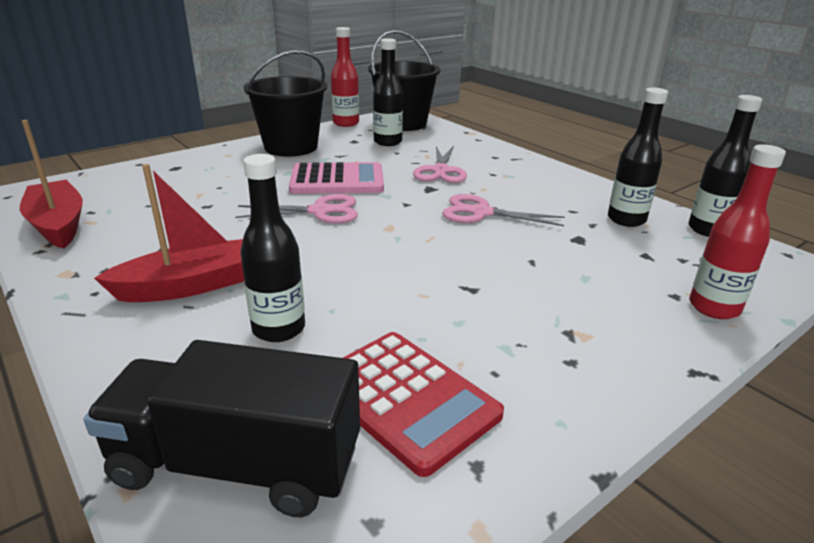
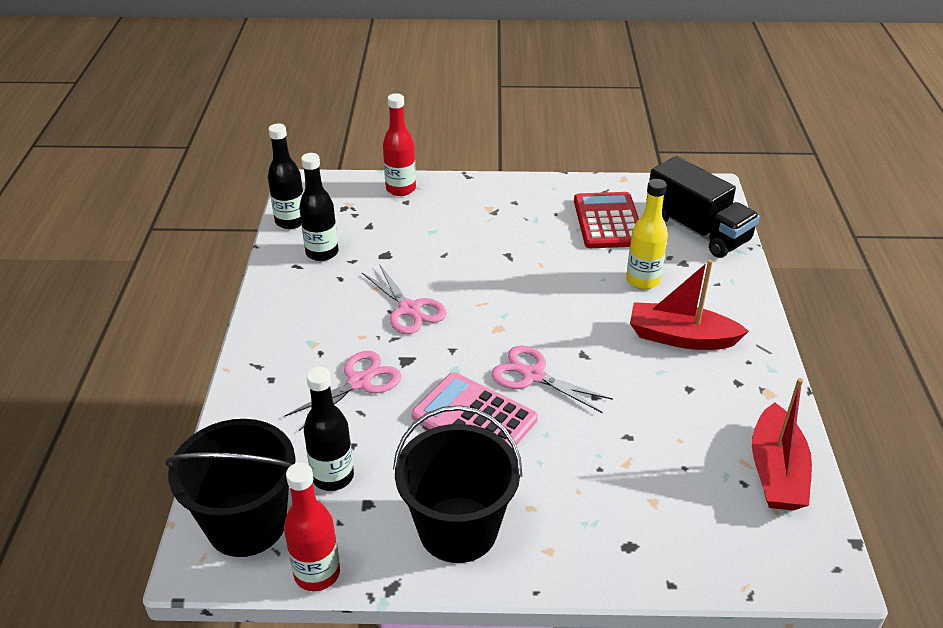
camera: 140 degrees left, 10 degrees up
black bottle [240,154,305,342] -> yellow bottle [626,179,668,289]

